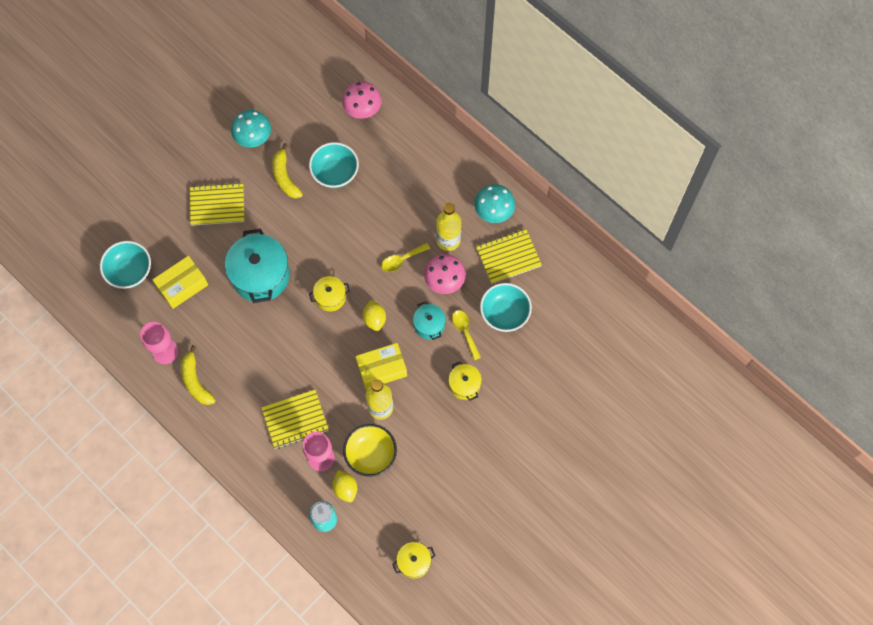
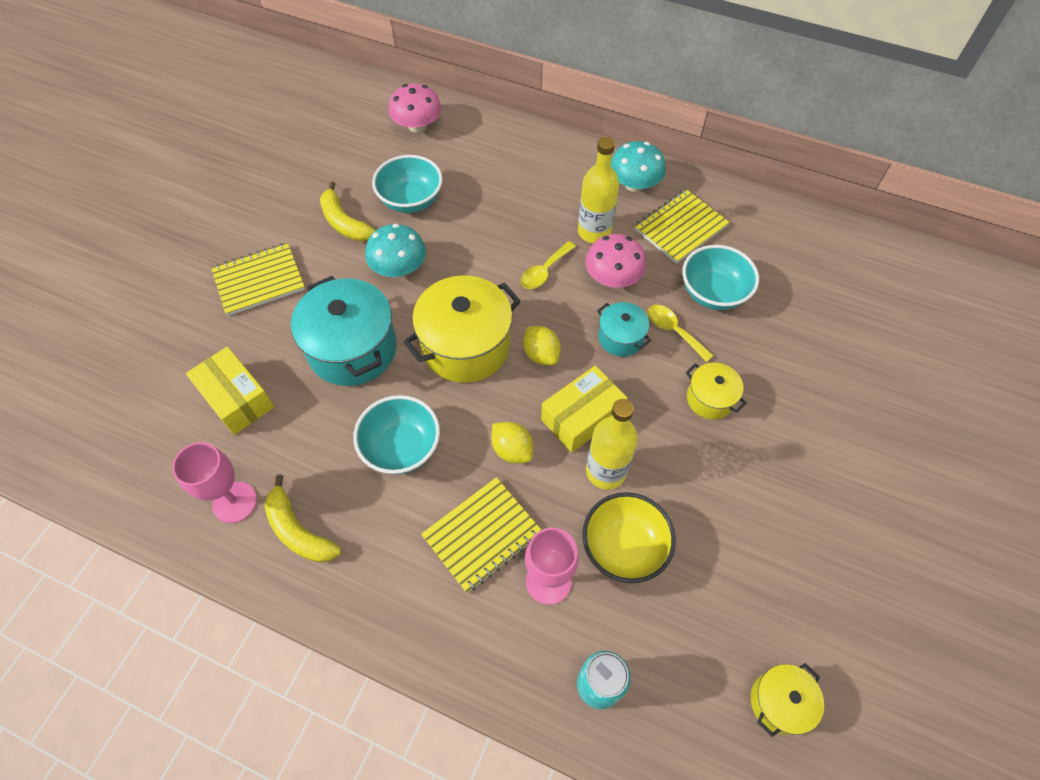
camera: 20 degrees left, 10 degrees down
turquoise bowl [100,241,151,289] -> turquoise bowl moved to [353,395,440,474]
yellow box [152,256,208,309] -> yellow box turned 75 degrees counterclockwise [186,347,274,435]
turquoise mushroom [231,110,271,148] -> turquoise mushroom moved to [365,224,426,277]
yellow pot [309,276,350,311] -> yellow pot [403,275,521,383], size x1.93
yellow lemon [332,470,357,502] -> yellow lemon moved to [491,422,533,463]

